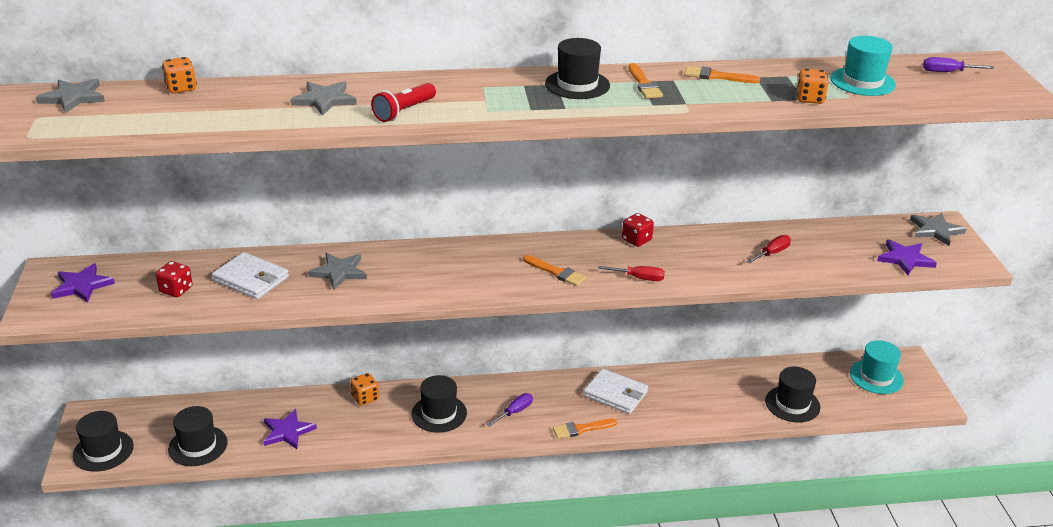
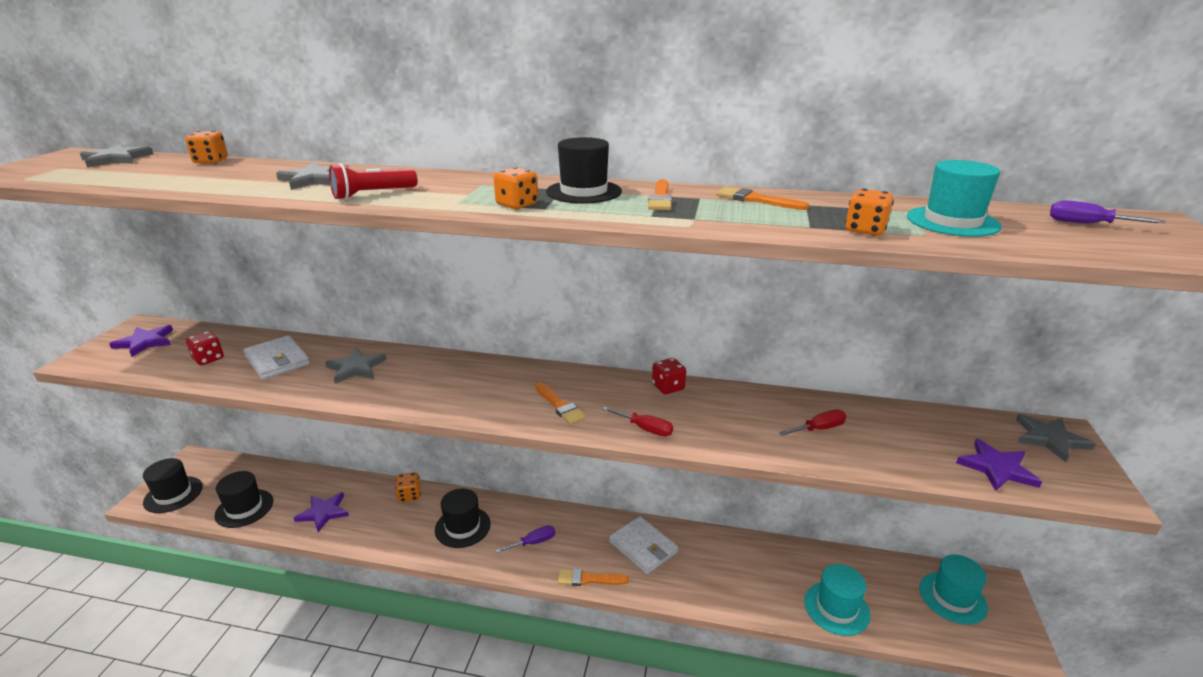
camera: 20 degrees right, 5 degrees down
black hat [765,367,820,423] -> turquoise hat [804,564,871,636]
none -> orange dice [493,167,538,209]

